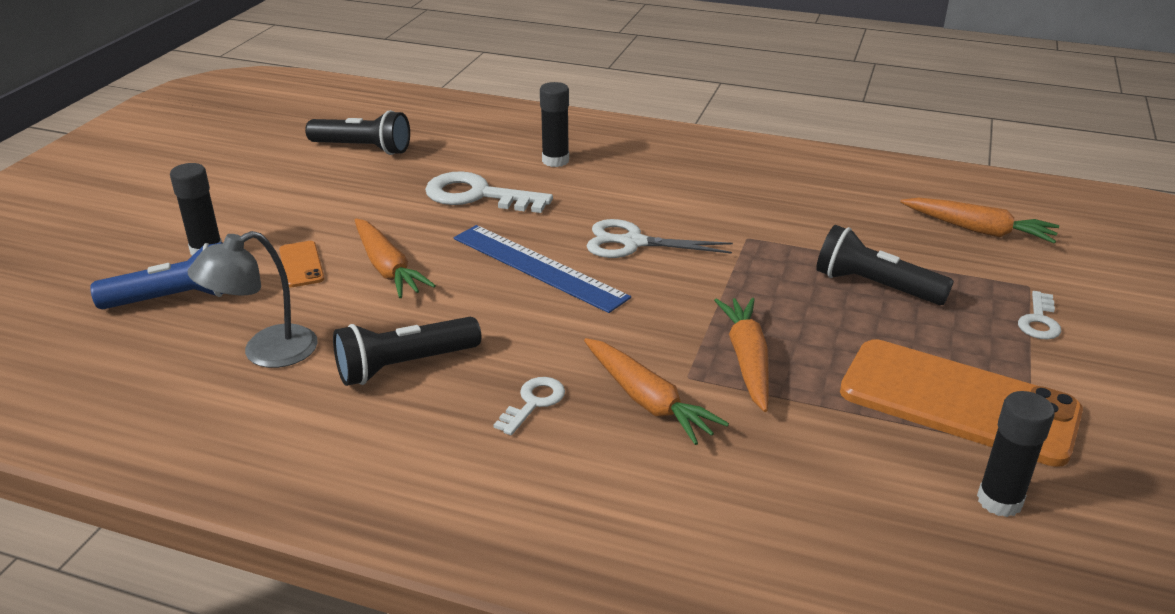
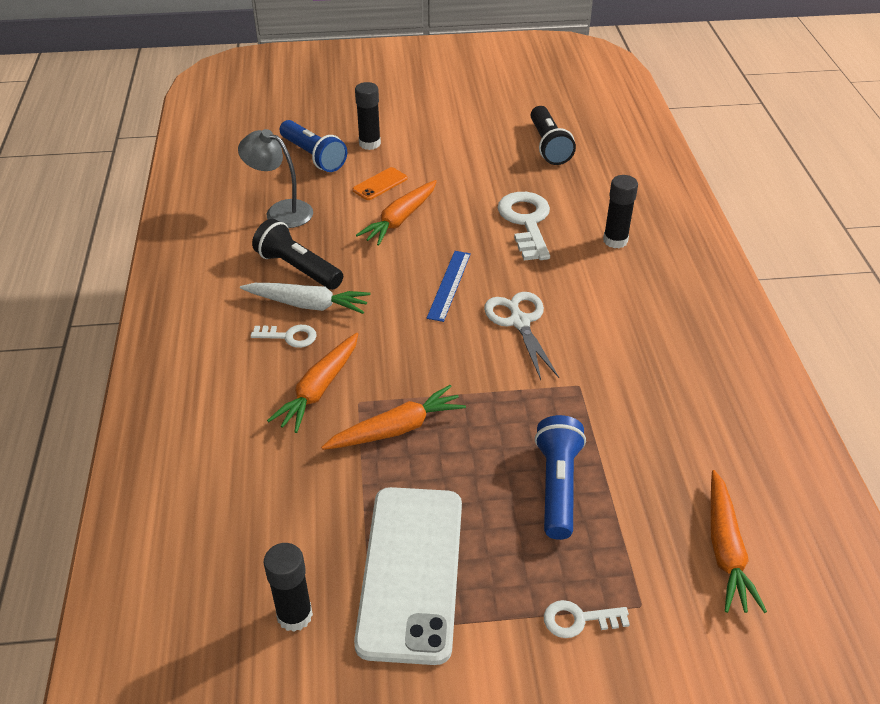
camera: 65 degrees right, 10 degrees up
blue ruler [454,225,631,313] -> blue ruler [427,251,471,322], size x0.64
black flashlight [816,225,954,305] -> blue flashlight [535,415,586,540]
orange phone [840,339,1083,467] -> white phone [354,487,462,665]
none -> white carrot [240,283,370,314]

